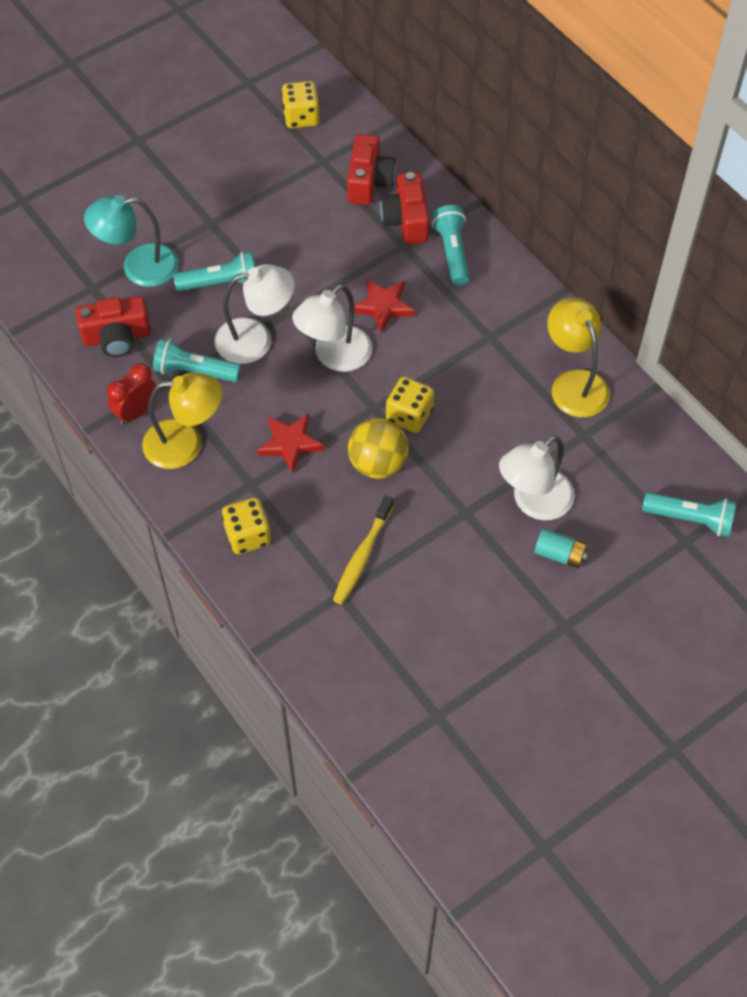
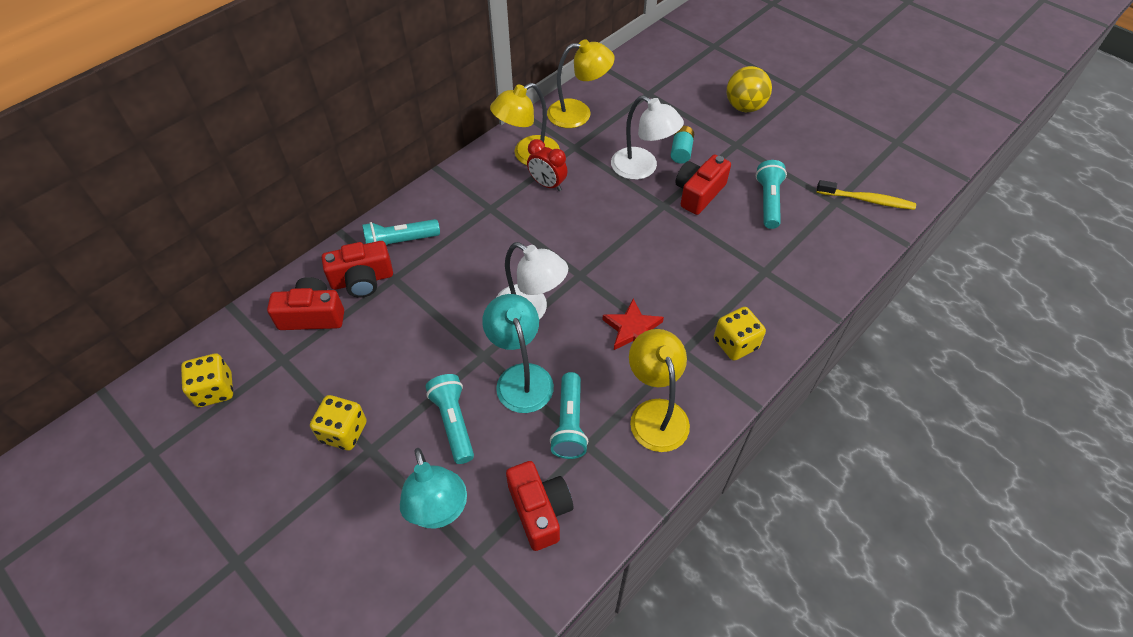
camera: 100 degrees left, 5 degrees down
red clock [107,363,156,425] -> red clock moved to [527,139,568,191]
white lamp [215,264,295,364] -> turquoise lamp [482,294,554,413]
yellow toothbrush [333,496,394,604] -> yellow toothbrush moved to [816,180,916,210]
yellow ball [348,418,409,479] -> yellow ball moved to [727,66,772,112]
red star [354,278,414,333] -> none
yellow dice [386,376,434,433] -> yellow dice moved to [310,395,367,451]
turquoise flashlight [642,492,736,537] -> turquoise flashlight moved to [756,160,787,229]
none -> yellow lamp [547,39,615,128]
none -> red camera [675,154,731,215]

